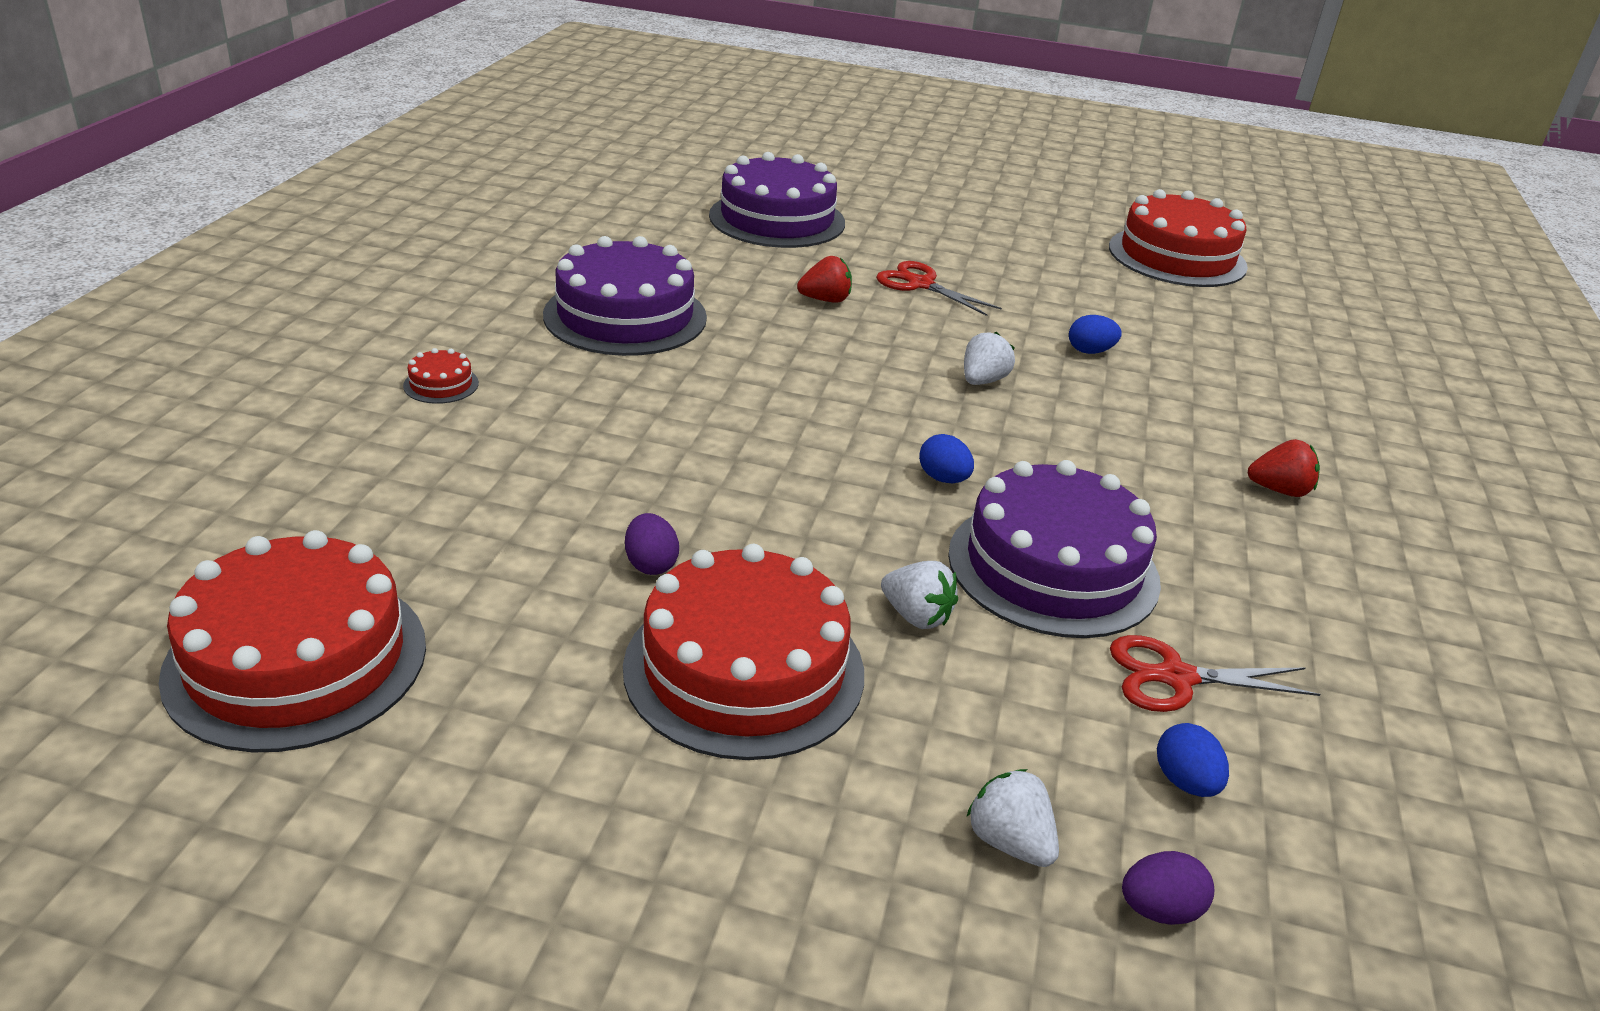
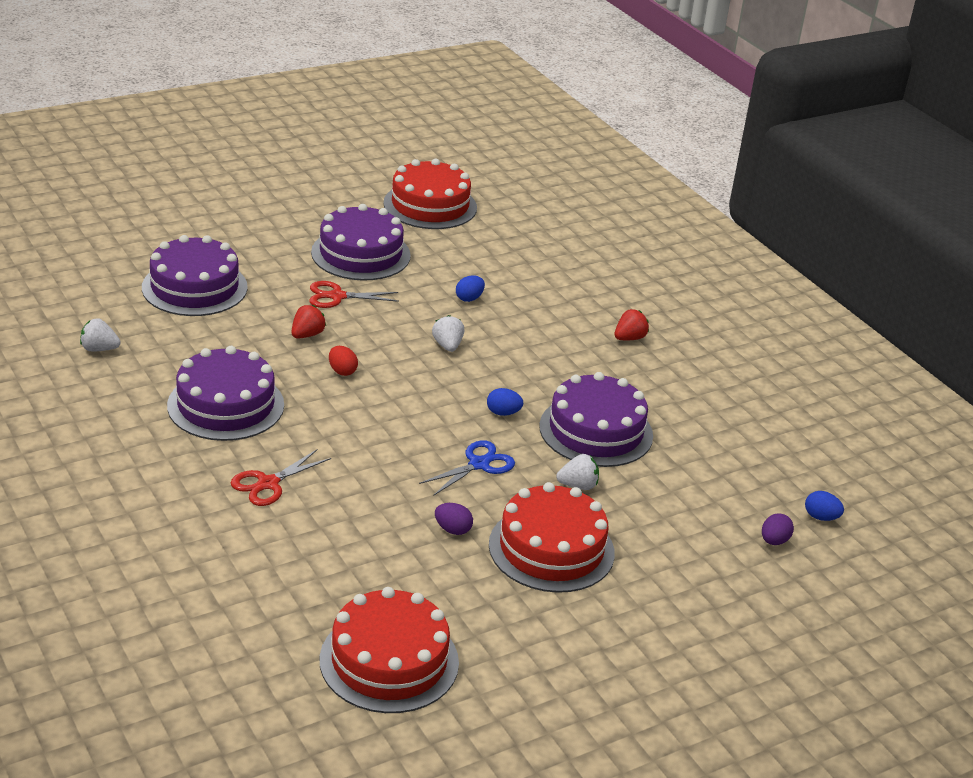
camera: 45 degrees left, 0 degrees up
red cake [403,348,479,404] -> none
white strawberry [967,769,1059,867] -> white strawberry moved to [80,318,121,351]
red scissors [1110,635,1320,712] -> red scissors moved to [231,449,331,506]
blue egg [1157,723,1229,797] -> blue egg moved to [805,491,844,521]
none -> purple cake [311,204,411,281]
none -> red egg [329,346,358,376]
none -> blue scissors [419,440,515,496]

